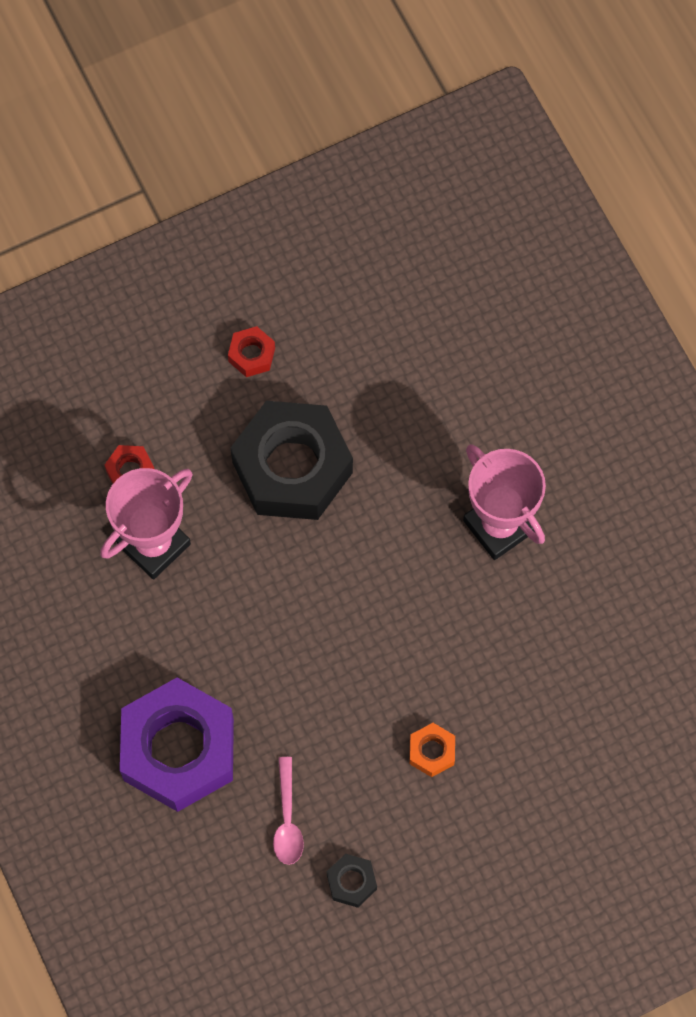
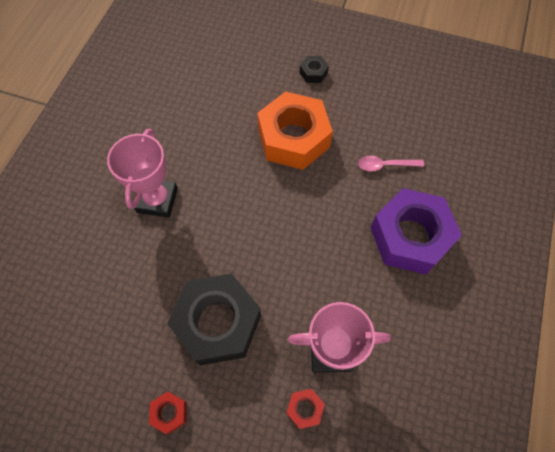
camera: 135 degrees left, 5 degrees down
pink spoon [273,757,304,865] -> pink spoon turned 135 degrees counterclockwise [358,156,424,172]
black nut [327,854,377,908] -> black nut moved to [299,56,329,83]
orange nut [410,723,455,777] -> orange nut [257,91,333,170], size x2.44

